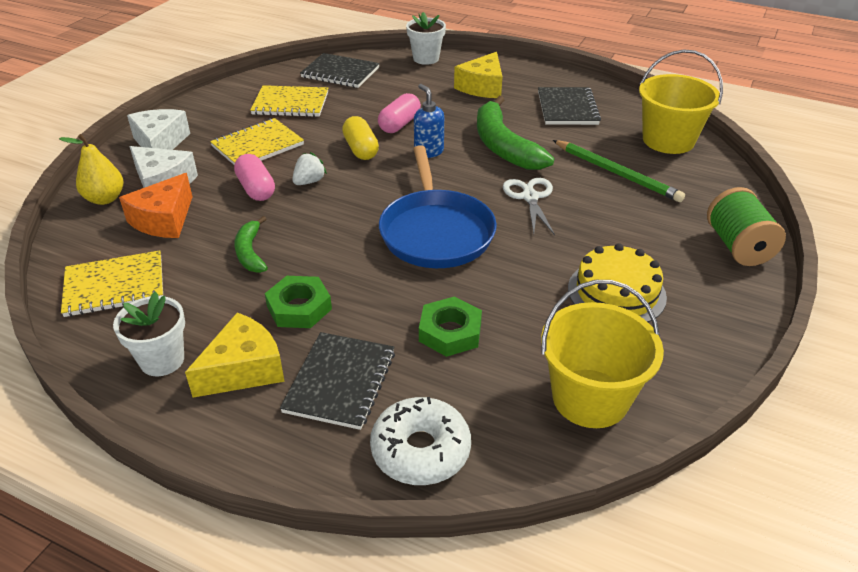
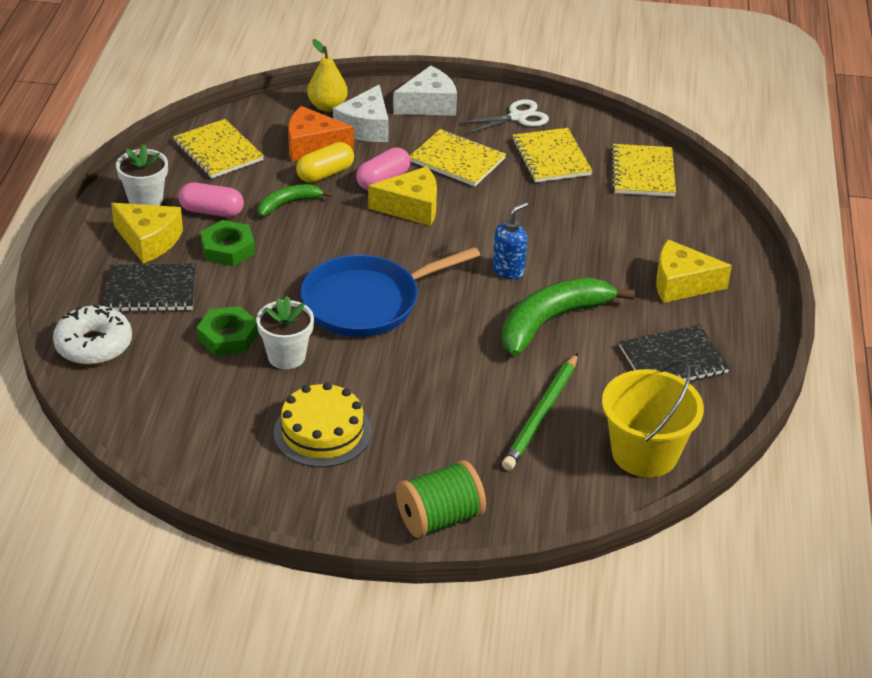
camera: 70 degrees right, 0 degrees up
white strawberry [292,152,327,185] -> yellow cheese [368,166,437,226]
black notebook [300,53,380,88] -> yellow notebook [611,144,676,197]
yellow capsule [342,116,379,160] -> yellow capsule moved to [296,142,354,183]
pink capsule [378,93,421,133] -> pink capsule moved to [178,182,244,217]
white flower pot [406,12,446,65] -> white flower pot moved to [256,296,314,369]
white scissors [503,178,555,235] -> white scissors moved to [459,99,549,134]
yellow bucket [541,280,664,428] -> none

